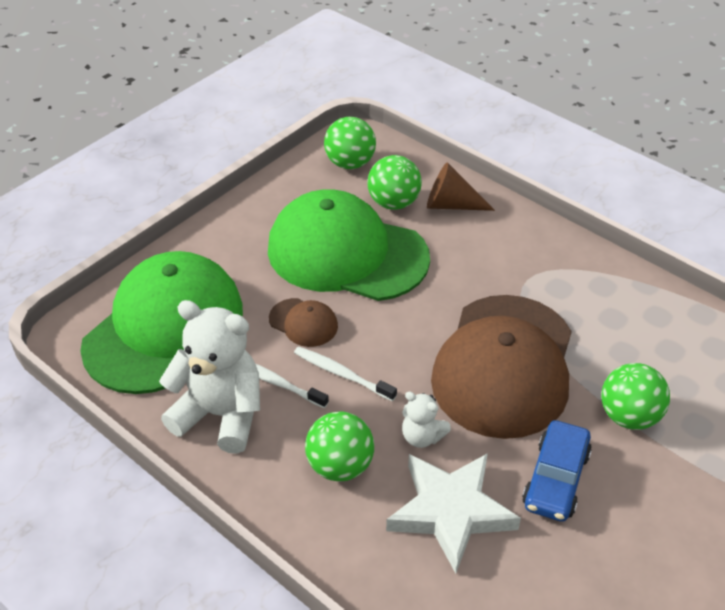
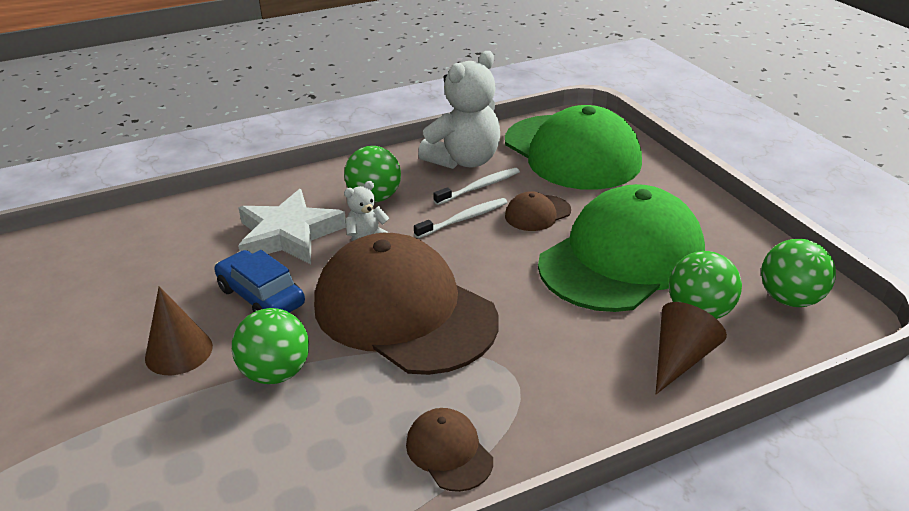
camera: 115 degrees right, 10 degrees down
none -> brown cone [145,286,213,375]
none -> brown cap [406,408,493,492]

